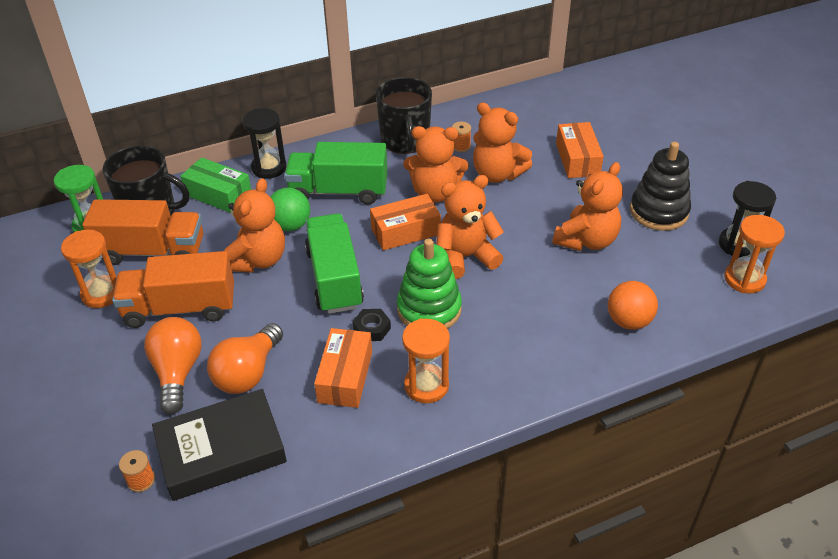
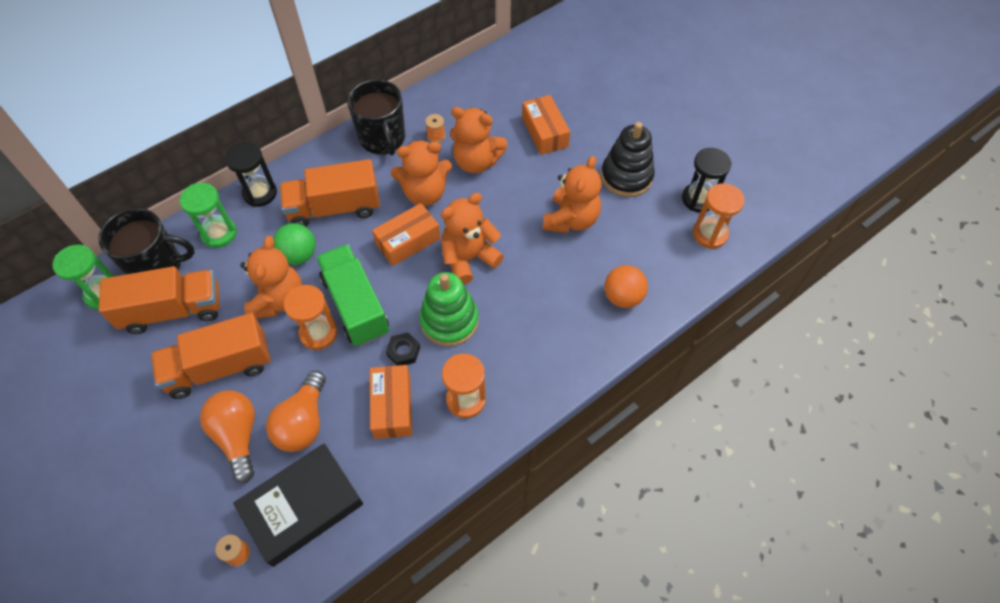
camera: 15 degrees left, 15 degrees up
orange hourglass [61,230,117,308] -> orange hourglass moved to [284,285,337,350]
green box [180,158,251,213] -> green hourglass [180,183,237,248]
green truck [284,142,388,205] -> orange truck [279,159,380,227]

